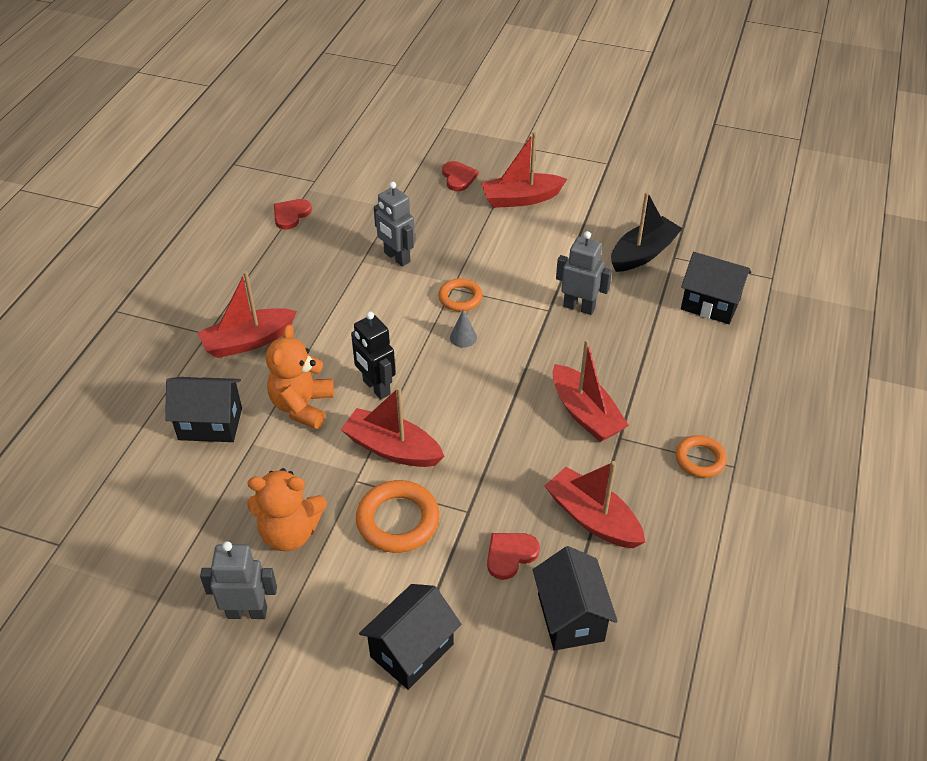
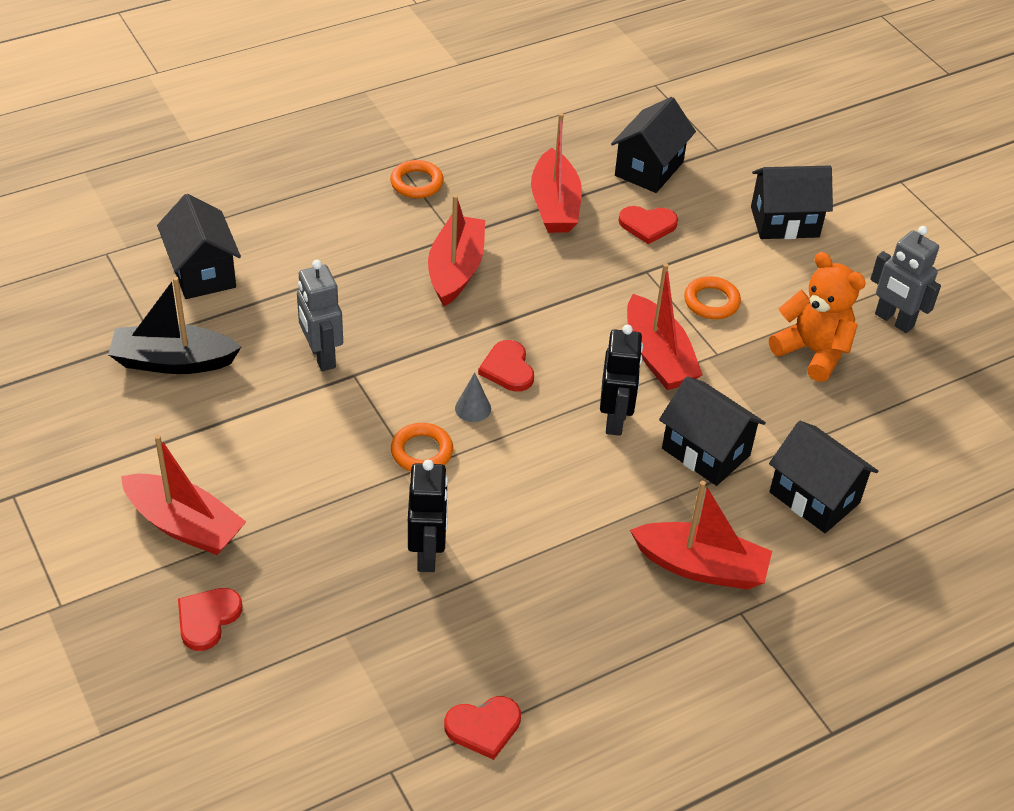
camera: 140 degrees left, 0 degrees up
orange teddy bear [266,325,334,429] -> black house [659,376,766,486]
orange ring [356,480,440,553] -> orange ring [684,276,741,319], size x0.64
grey robot [374,182,415,267] -> black robot [408,460,448,572]
none -> red heart [478,340,534,392]

